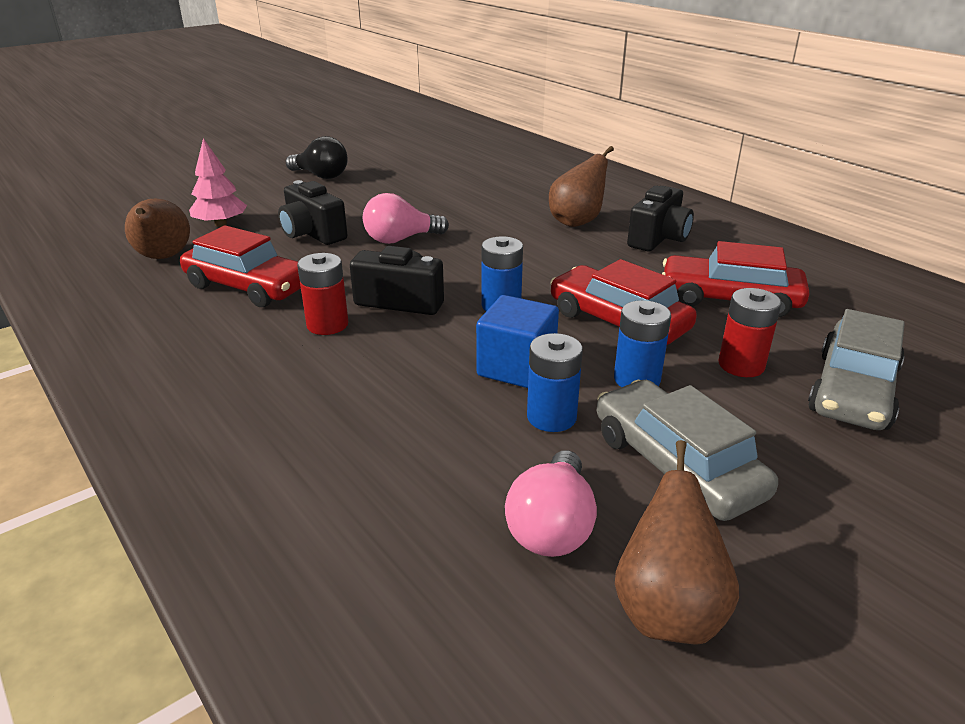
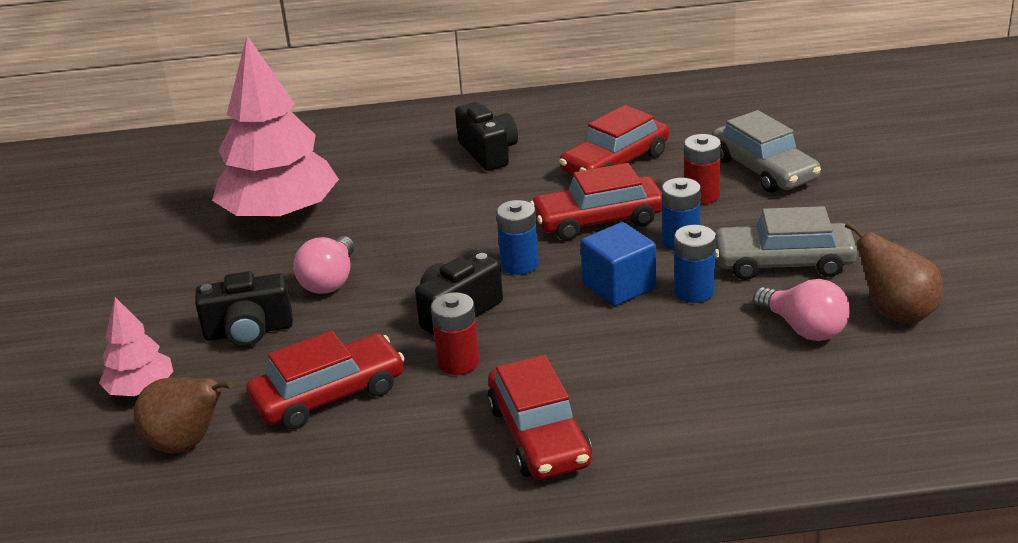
camera: 55 degrees left, 0 degrees up
black light bulb [286,136,348,179] -> none
brown pear [549,146,614,227] -> none
none -> pink tree [212,36,339,222]
none -> red car [487,355,592,480]

